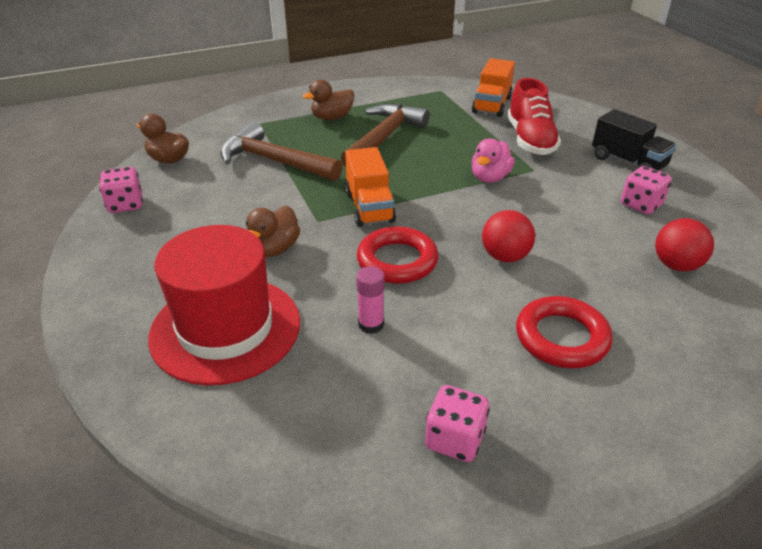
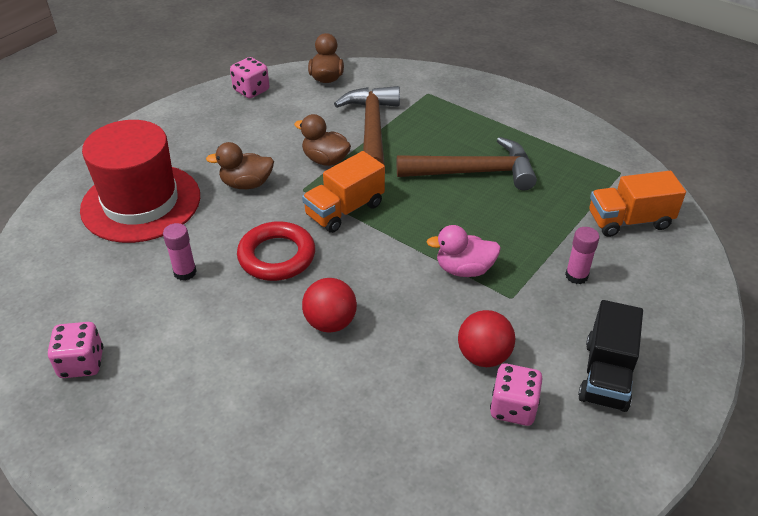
camera: 60 degrees right, 5 degrees up
brown duck [303,79,354,120] -> brown duck moved to [294,114,351,166]
red shoe [507,78,561,155] -> pink glue stick [565,227,599,284]
red ring [516,296,613,368] -> none
red ball [655,218,714,271] -> red ball moved to [458,310,515,367]

